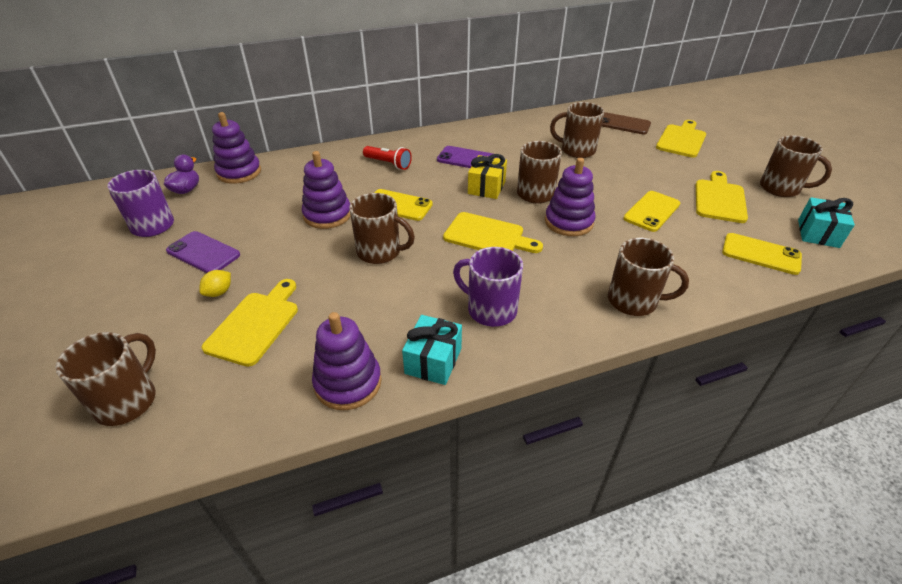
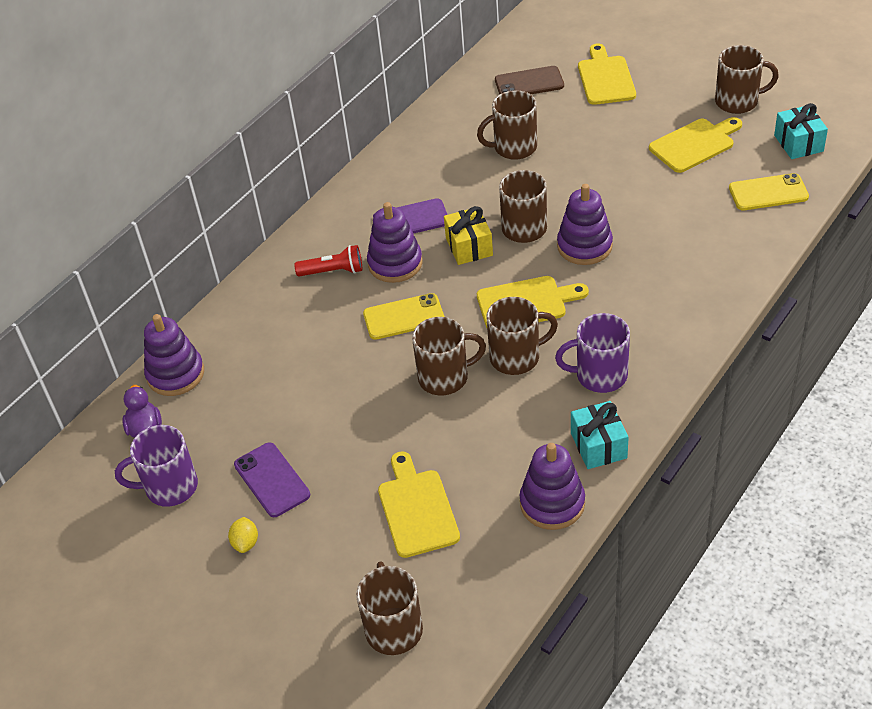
camera: 30 degrees left, 5 degrees up
purple phone [166,231,240,273] -> purple phone turned 60 degrees clockwise [234,442,310,517]
yellow lemon [199,270,231,297] -> yellow lemon moved to [228,517,258,553]
purple stacking toy [302,151,351,229] -> purple stacking toy moved to [367,202,423,283]
brown mug [608,238,689,316] -> brown mug moved to [487,297,558,375]
yellow phone [623,191,680,232] -> none
yellow cutting board [696,171,748,223] -> yellow cutting board turned 75 degrees clockwise [649,117,742,173]

